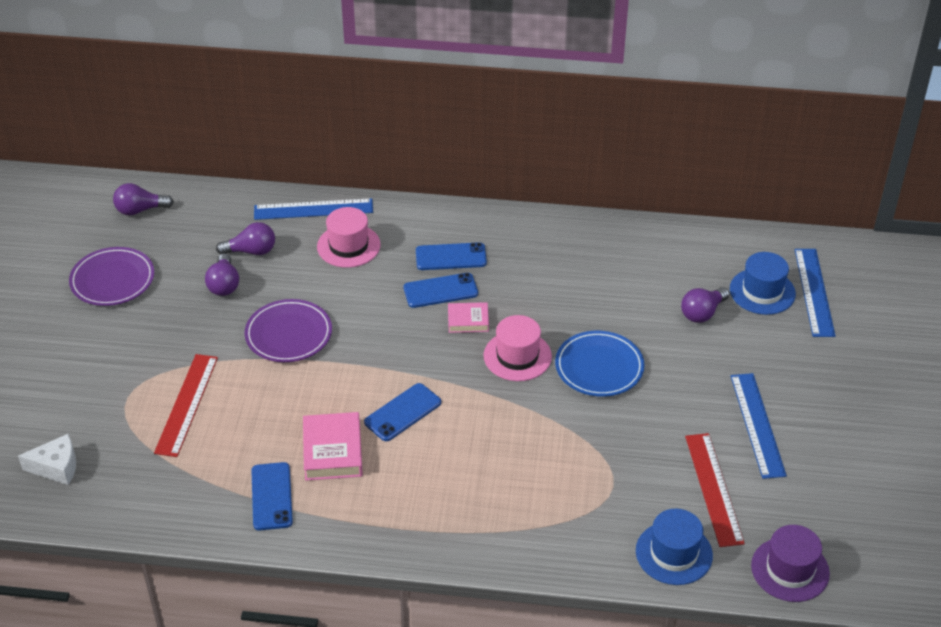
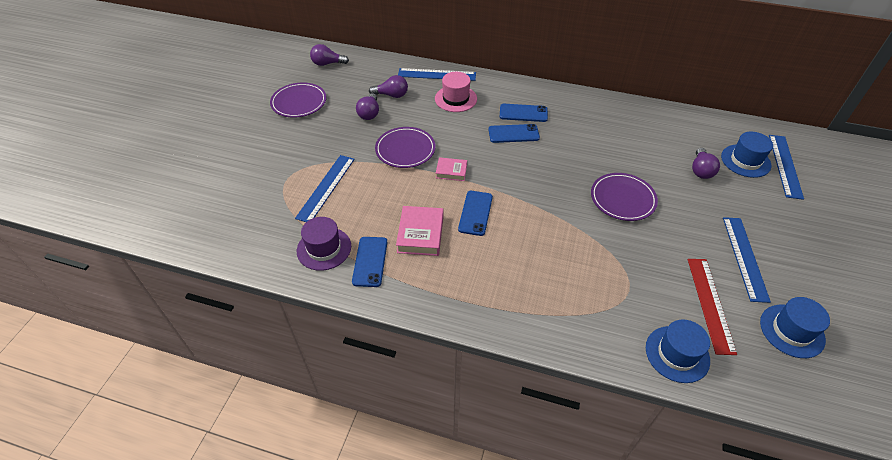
camera: 10 degrees right, 5 degrees up
white cheese [18,434,76,485] -> none
red ruler [154,354,218,457] -> blue ruler [295,155,355,222]
blue phone [364,383,441,441] -> blue phone turned 45 degrees counterclockwise [458,191,493,236]
pink book [448,302,489,333] -> pink book moved to [436,157,467,181]
pink hat [483,315,552,381] -> none
blue plate [555,331,645,397] -> purple plate [591,173,658,221]
purple light bulb [681,287,729,323] -> purple light bulb turned 45 degrees counterclockwise [692,148,720,179]
purple hat [751,525,830,602] -> purple hat moved to [297,217,351,271]
none -> blue hat [760,297,830,358]

